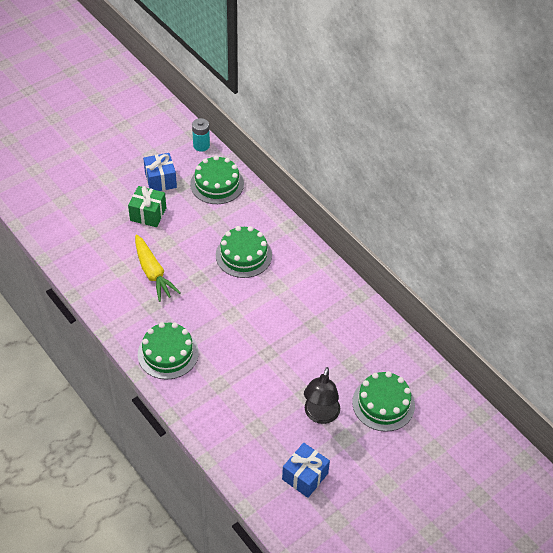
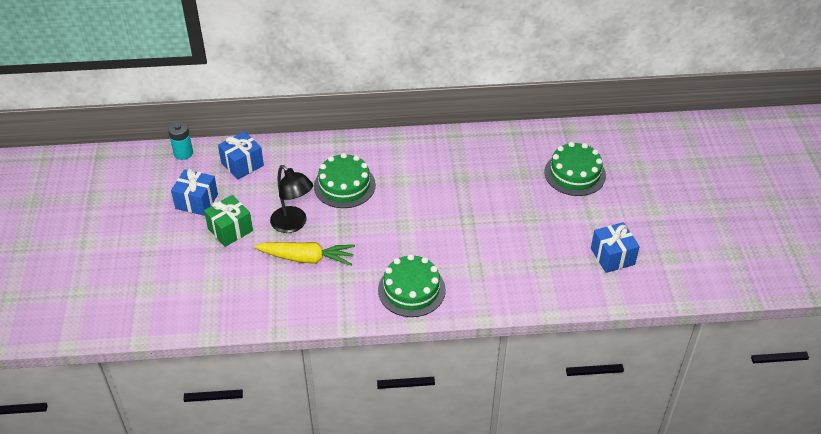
camera: 55 degrees left, 5 degrees down
green cake [190,156,244,204] -> blue gift [218,131,264,180]
black lamp [304,367,340,424] -> black lamp moved to [270,165,313,233]

